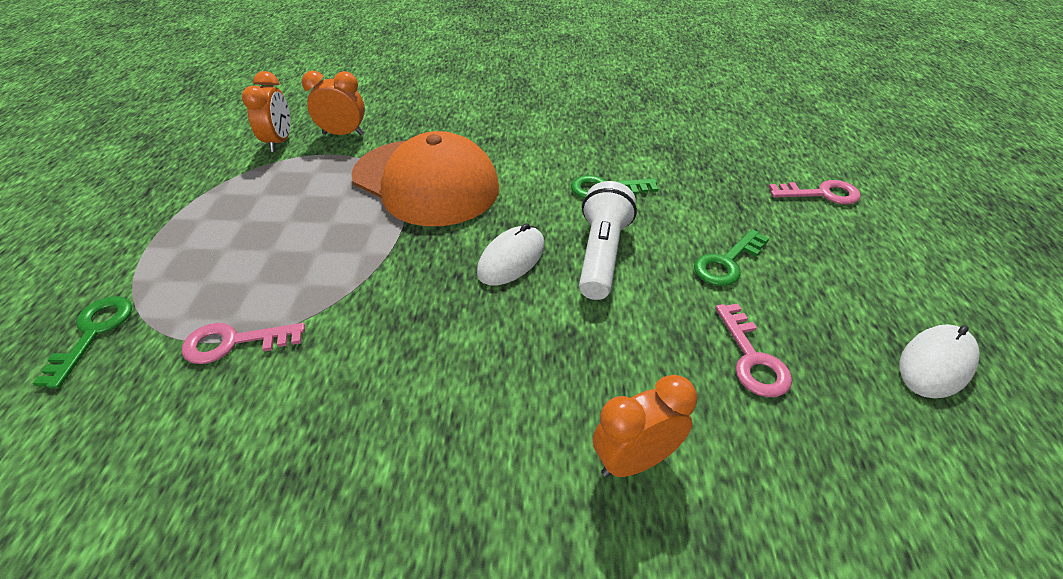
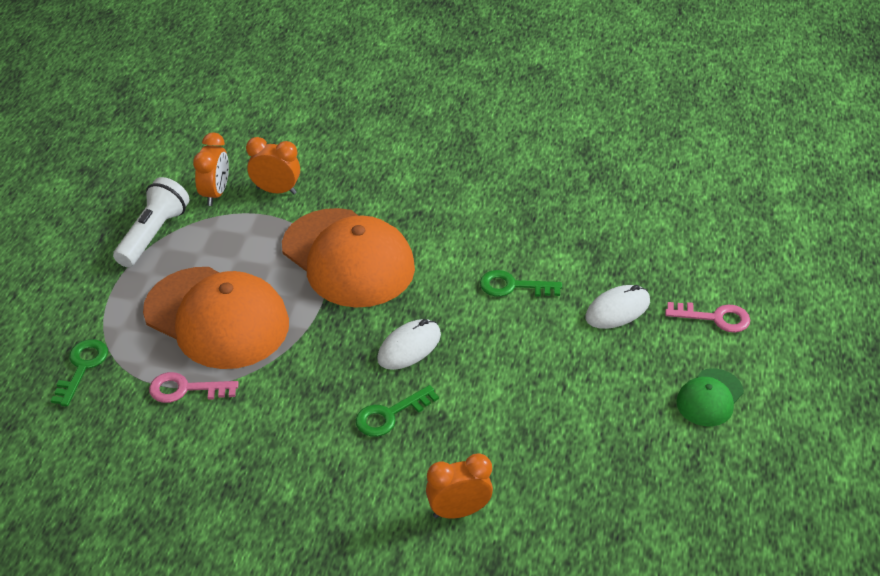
camera: 10 degrees right, 0 degrees up
white flashlight [579,181,637,300] -> white flashlight moved to [113,177,189,267]
green key [694,229,769,286] -> green key moved to [356,385,439,437]
pink key [715,303,792,397] -> none
white mouse [900,324,980,398] -> white mouse moved to [585,285,650,329]
none -> orange cap [143,267,289,369]
none -> green cap [676,368,744,426]

